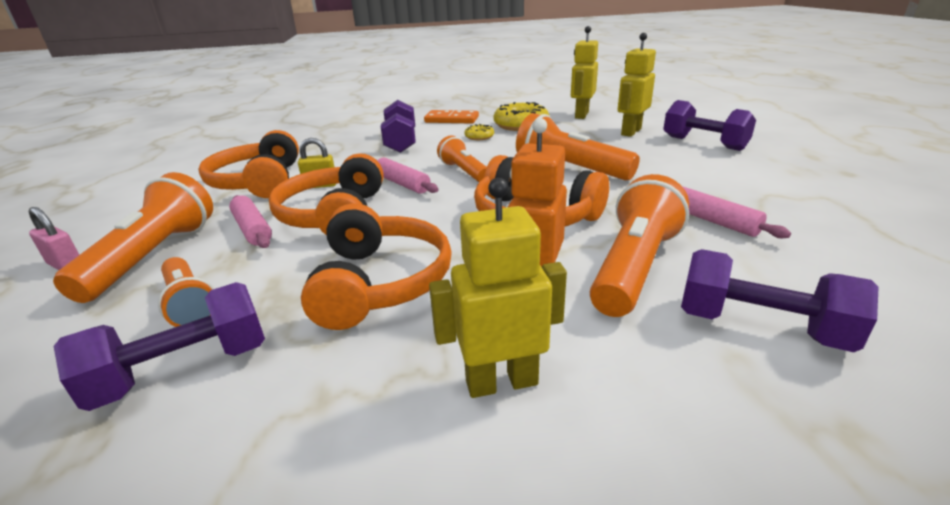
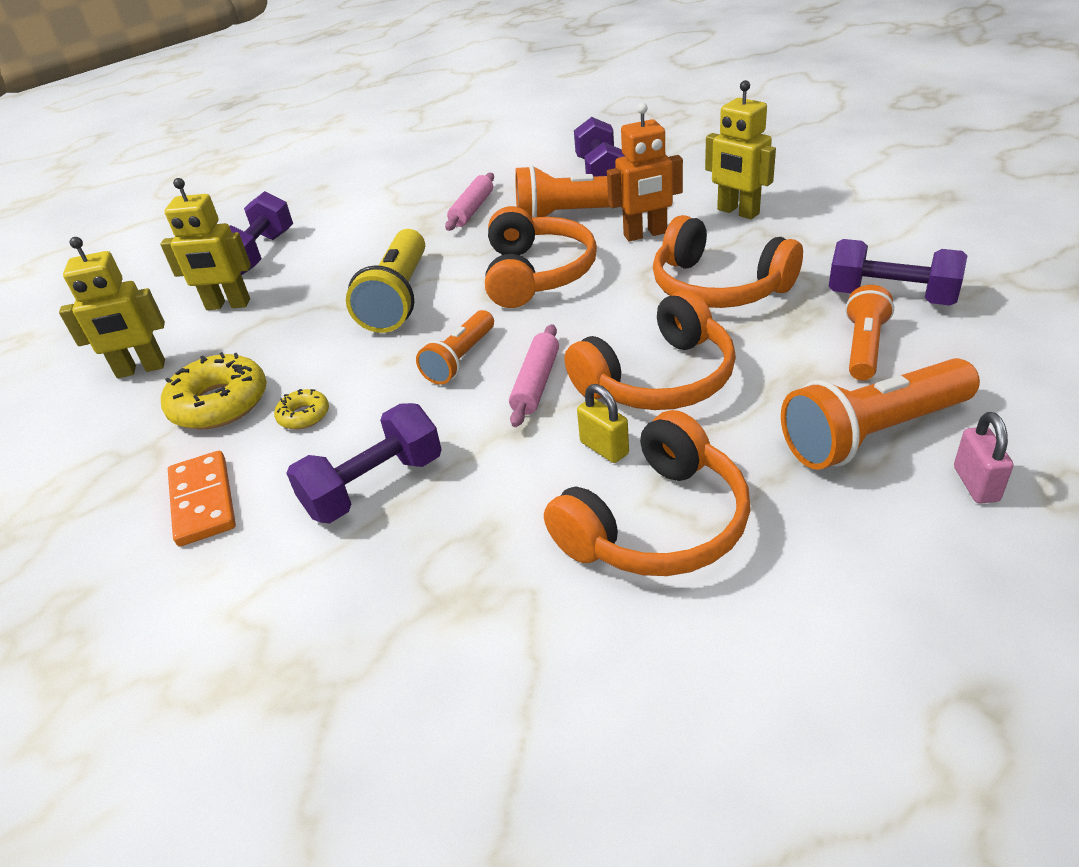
camera: 120 degrees left, 10 degrees up
pink rolling pin [229,195,272,248] -> none
orange headphones [301,203,452,330] -> orange headphones turned 105 degrees counterclockwise [653,215,803,308]
orange flashlight [516,113,640,180] -> yellow flashlight [346,229,425,333]

